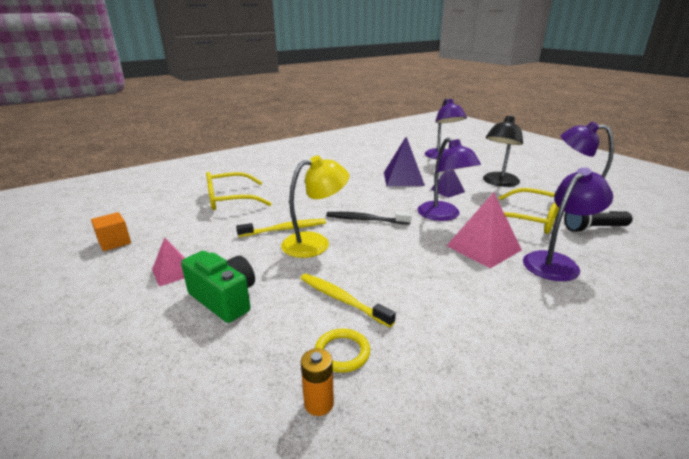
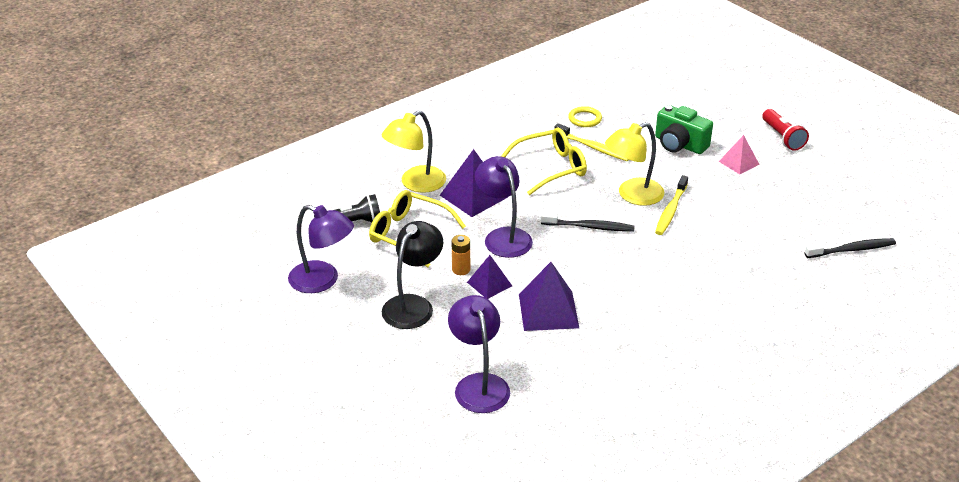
camera: 175 degrees right, 10 degrees up
orange cube [91,212,131,251] -> none
yellow glasses [206,172,272,210] -> yellow glasses moved to [501,127,587,195]
yellow toothbrush [236,219,326,237] -> yellow toothbrush turned 45 degrees counterclockwise [655,175,688,235]
orange battery [301,348,334,416] -> orange battery moved to [451,235,470,275]
pink pyramid [447,192,522,268] -> purple pyramid [440,149,508,217]
purple lamp [523,167,613,281] -> yellow lamp [381,110,446,193]
none -> red flashlight [762,109,809,151]
none -> black toothbrush [805,238,896,258]

